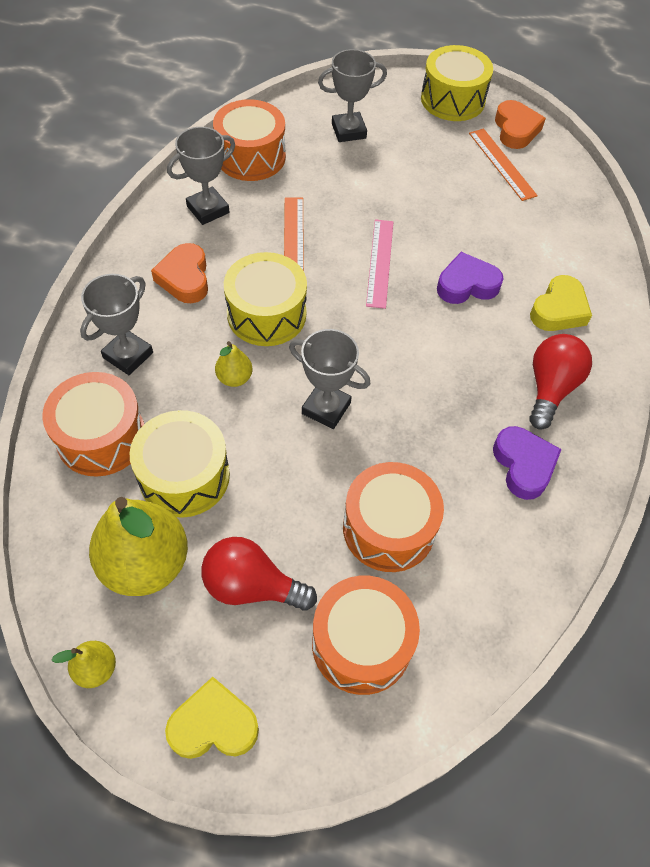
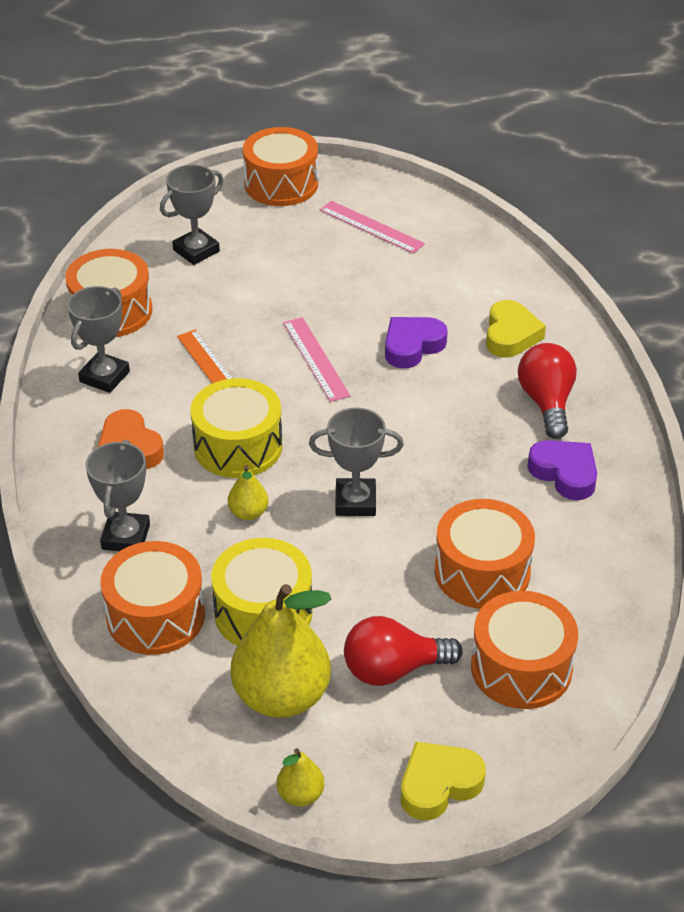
camera: 25 degrees left, 15 degrees down
yellow drum [421,45,493,121] -> orange drum [243,127,318,206]
orange ruler [469,129,538,201] -> pink ruler [320,201,425,254]
orange heart [495,100,546,149] -> none

